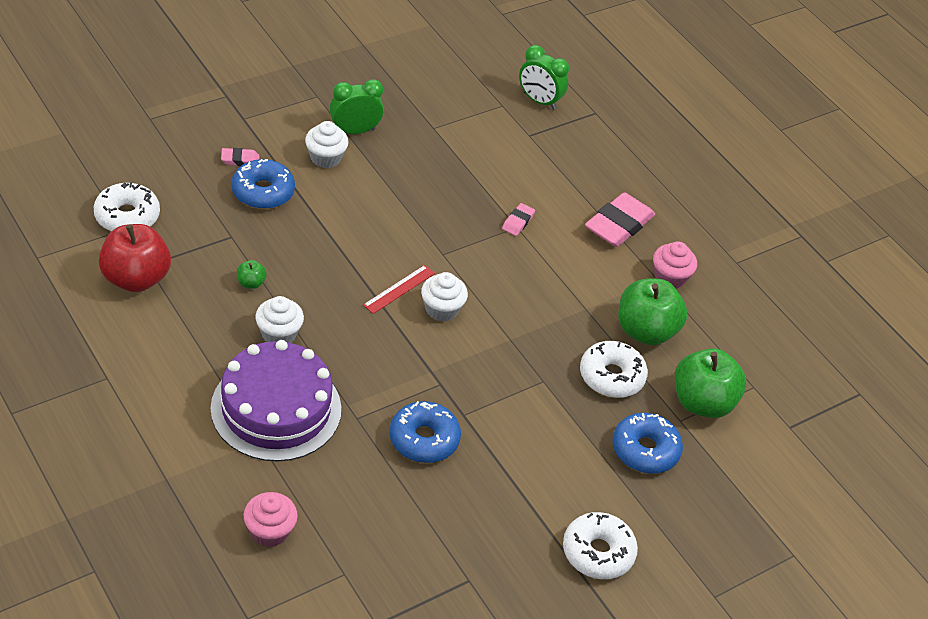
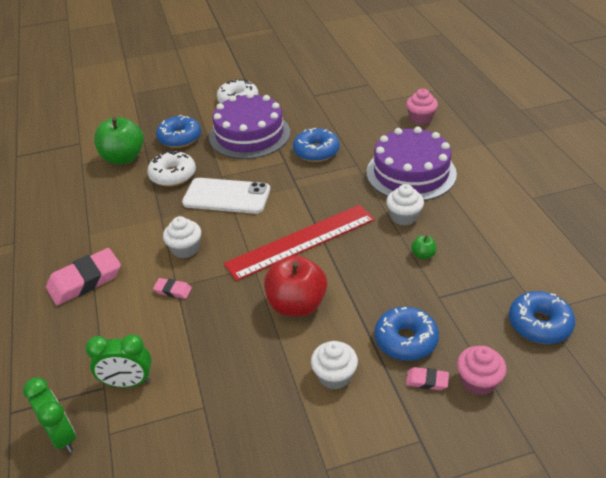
camera: 155 degrees left, 5 degrees down
white donut [94,182,160,232] -> blue donut [509,291,575,344]
red apple [99,224,171,292] -> red apple moved to [264,255,327,317]
green clock [330,79,384,134] -> green clock moved to [86,334,152,388]
red ruler [363,265,435,314] -> red ruler [224,205,375,281], size x2.25
white cupcake [421,272,468,322] -> white cupcake moved to [163,216,201,258]
pink eraser [502,203,535,236] -> pink eraser turned 60 degrees clockwise [153,278,192,299]
green apple [618,278,687,345] -> none
pink cupcake [653,241,697,288] -> pink cupcake moved to [457,346,506,395]
none -> white phone [182,178,270,214]
none -> purple cake [209,92,290,159]

